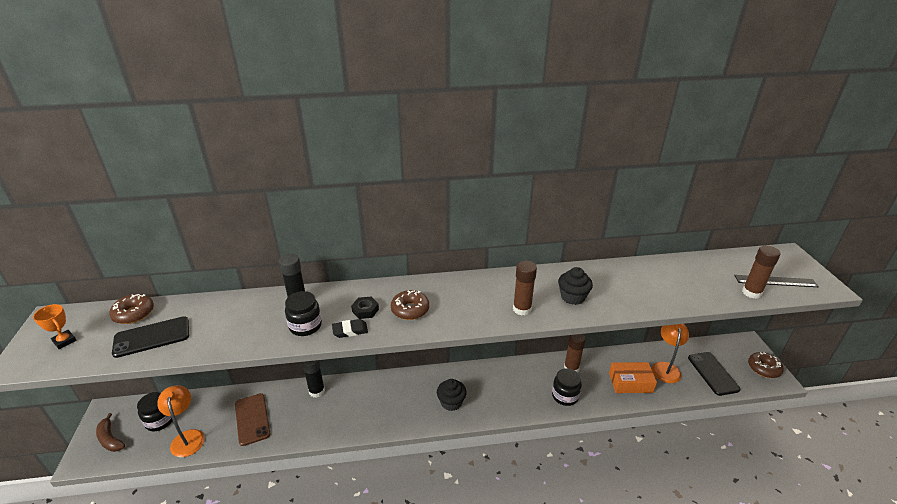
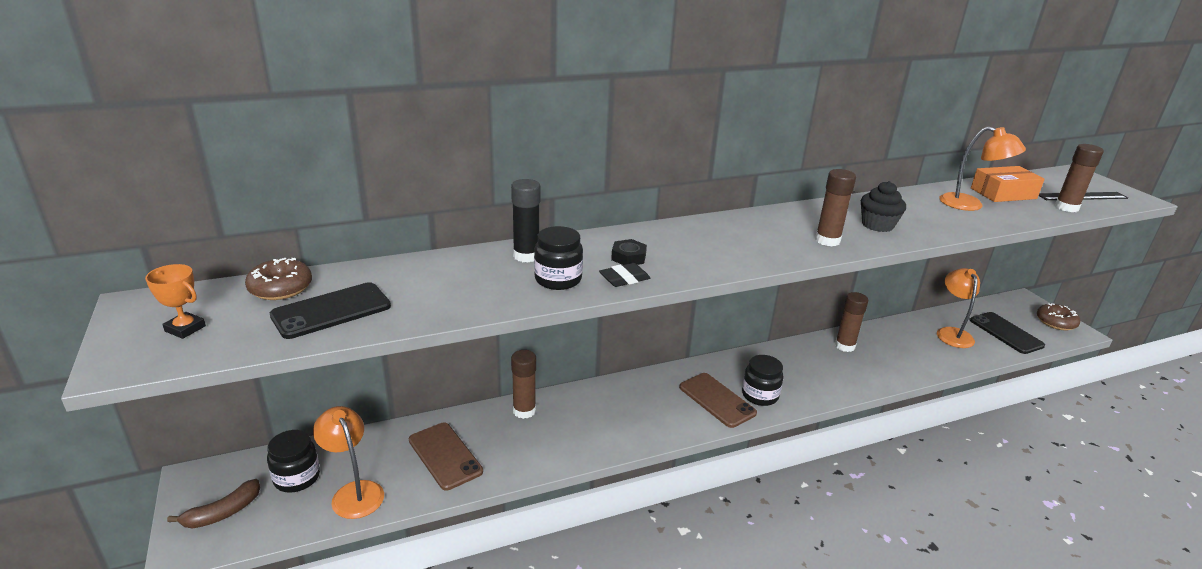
camera: 15 degrees left, 5 degrees down
brown banana [96,413,125,452] -> brown banana turned 75 degrees counterclockwise [167,479,260,529]
black glue stick [302,360,325,398] -> brown glue stick [511,350,536,419]
brown donut [391,290,429,320] -> none
black cupcake [437,379,467,411] -> brown phone [679,373,757,428]
black jar [552,368,582,406] -> black jar moved to [742,355,784,406]
orange box [609,362,657,393] -> orange box moved to [971,166,1045,202]
none -> orange lamp [939,126,1026,211]

